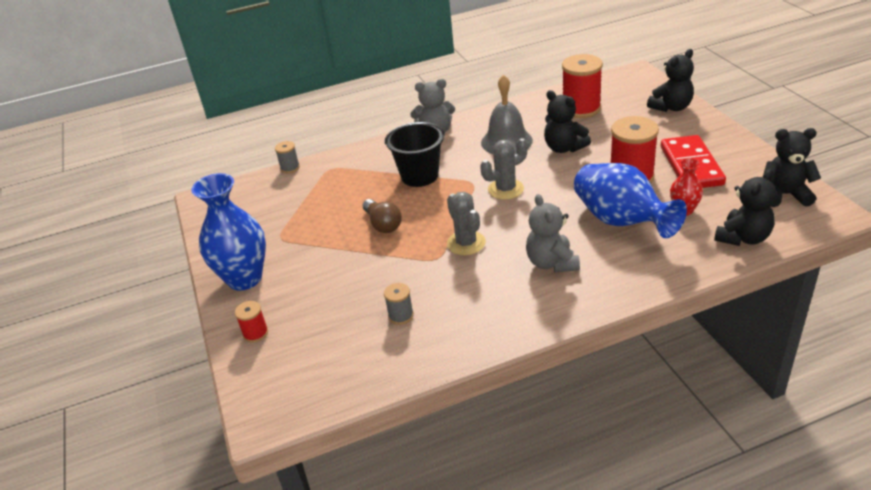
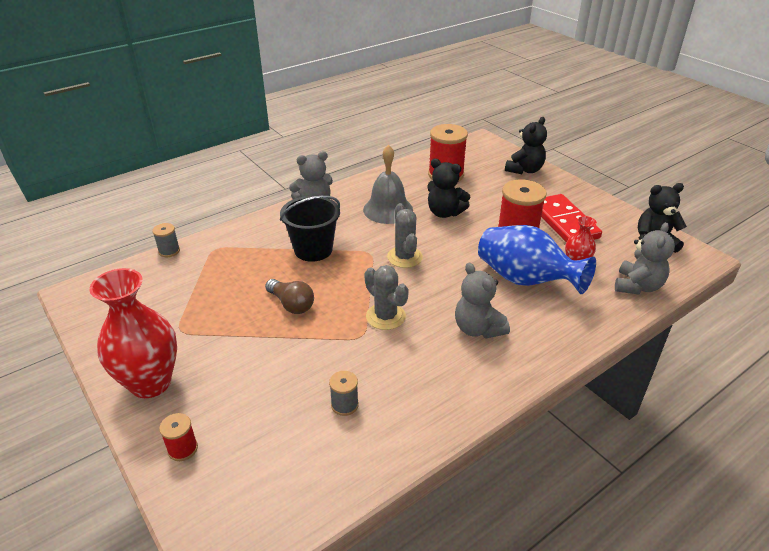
camera: 20 degrees left, 0 degrees up
blue vase [191,173,266,291] -> red vase [89,268,177,398]
grey cactus [480,138,528,200] -> grey cactus turned 60 degrees counterclockwise [387,203,423,268]
black teddy bear [714,169,777,246] -> grey teddy bear [615,222,675,295]

